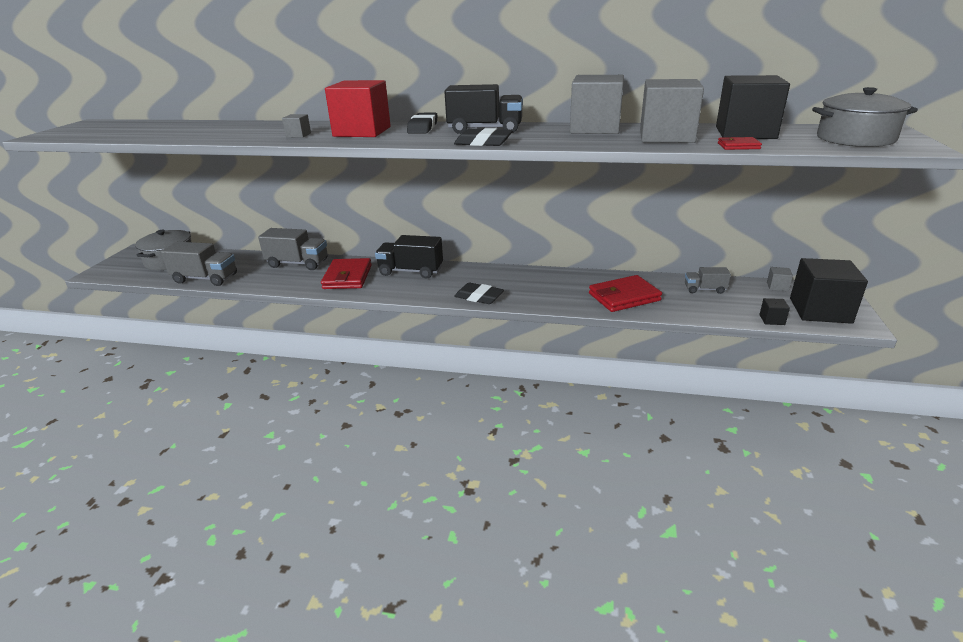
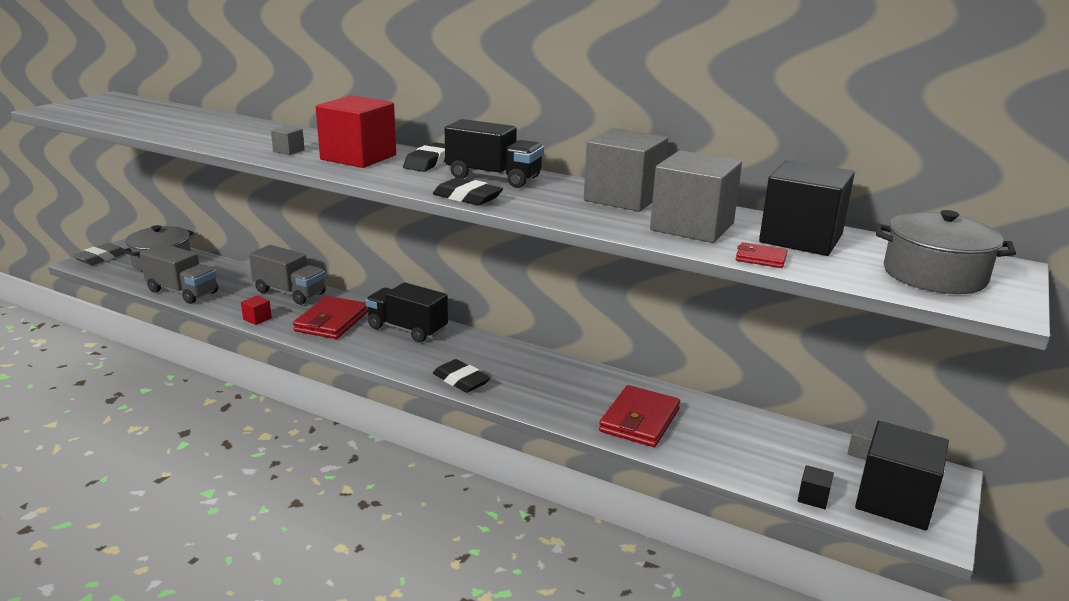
camera: 15 degrees right, 5 degrees down
red wallet [589,275,662,312] -> red wallet turned 60 degrees counterclockwise [599,385,680,447]
grey truck [685,267,731,294] -> none
none -> grey eraser [72,243,126,265]
none -> red cube [241,295,272,325]

